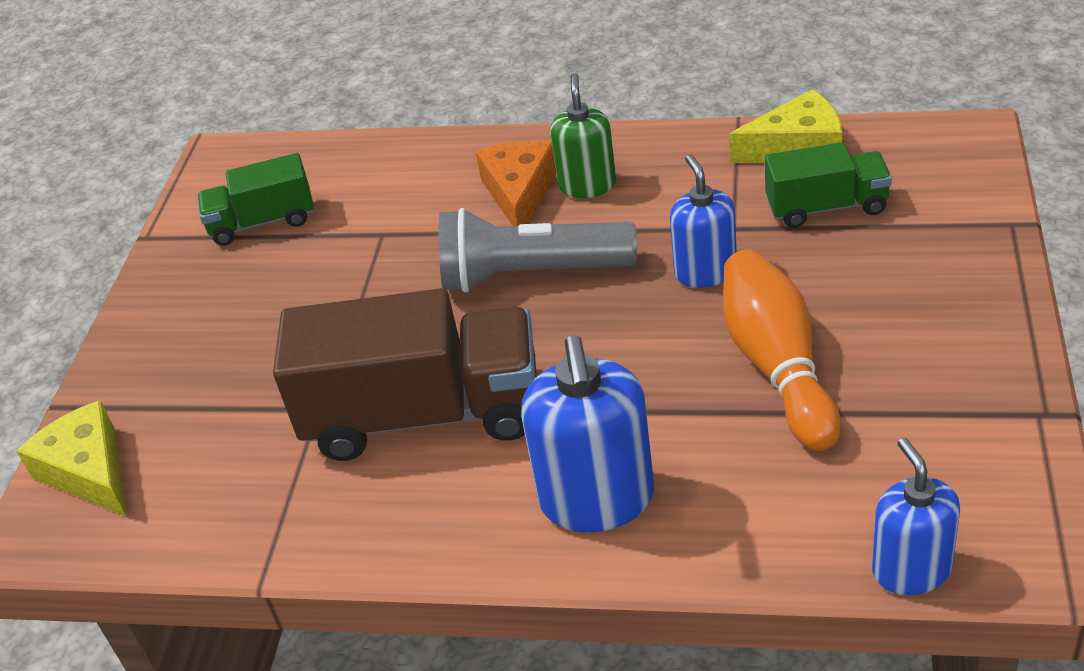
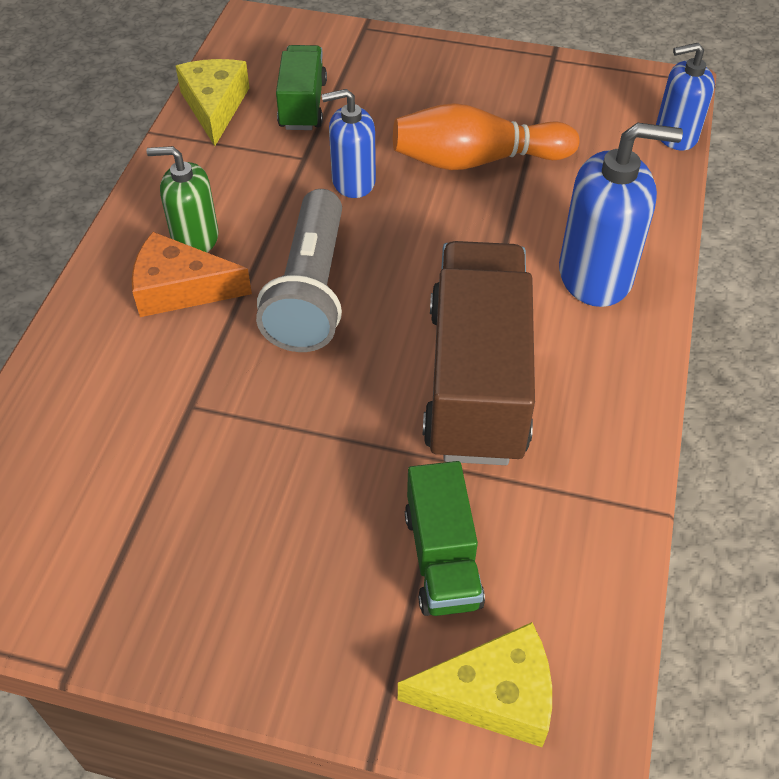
camera: 90 degrees left, 10 degrees up
yellow cheese [16,400,127,517] -> yellow cheese turned 150 degrees counterclockwise [398,622,552,747]
green truck [197,153,314,246] -> green truck moved to [405,461,485,616]

